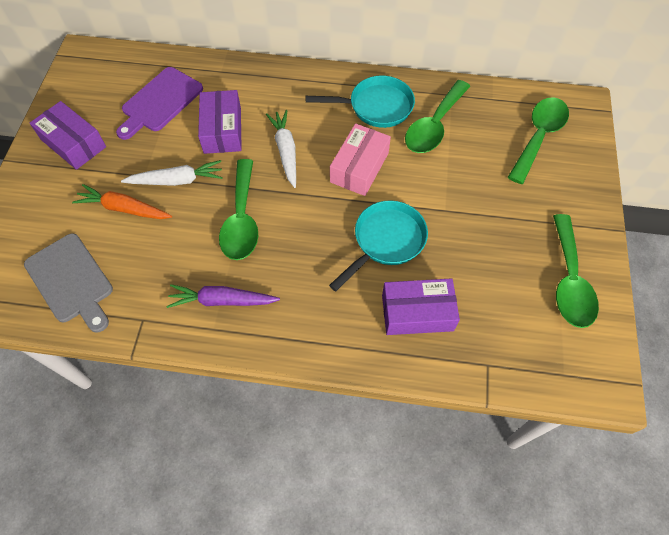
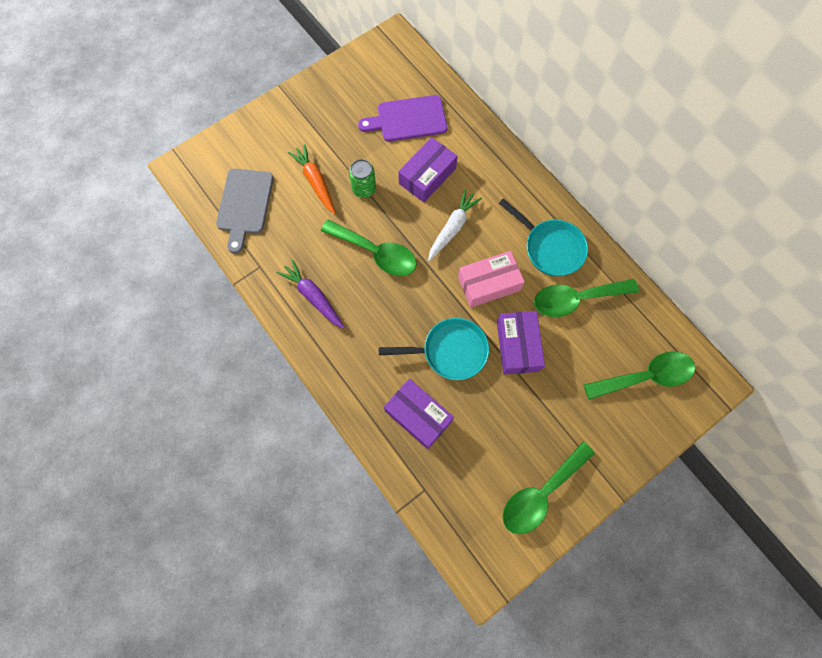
camera: 45 degrees right, 10 degrees up
purple box [30,101,106,170] -> purple box moved to [497,311,545,374]
white carrot [121,160,223,186] -> green can [349,159,376,198]
green spoon [219,159,258,260] -> green spoon turned 105 degrees counterclockwise [321,220,417,276]

